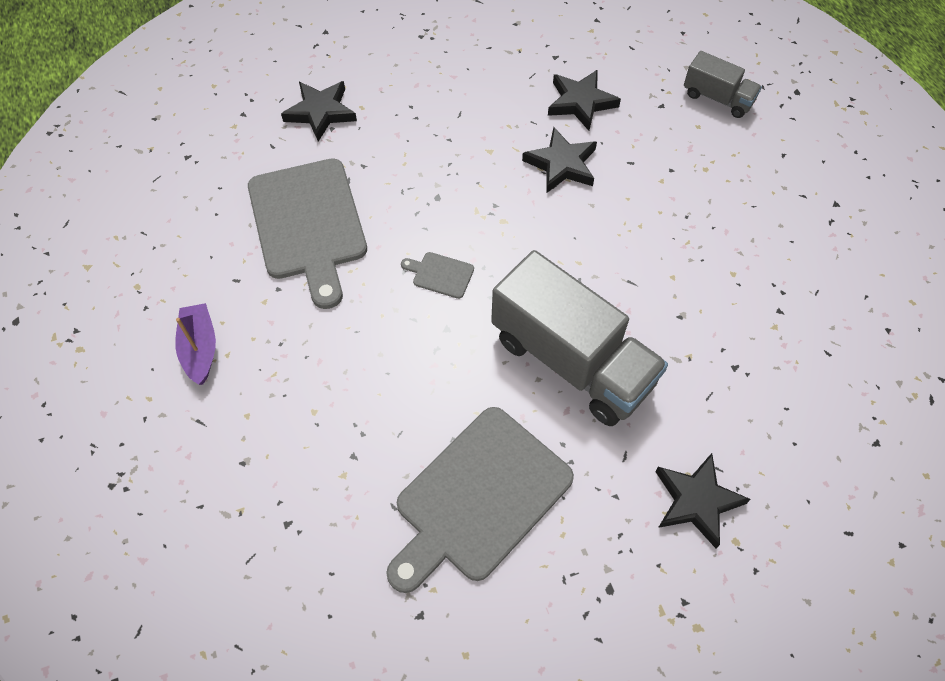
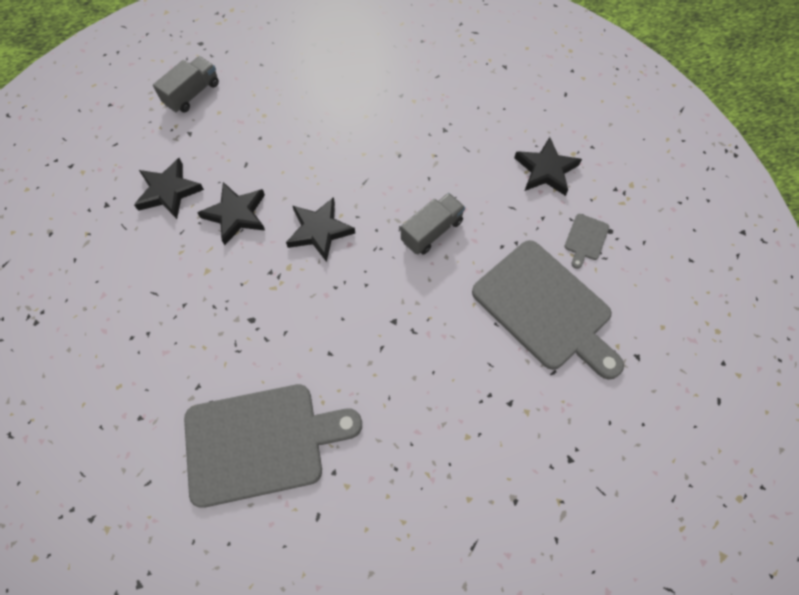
camera: 85 degrees left, 5 degrees up
purple boat [175,303,216,385] -> none
black star [281,81,357,142] -> black star moved to [286,197,355,262]
grey cutting board [401,252,474,299] -> grey cutting board moved to [564,214,609,269]
grey truck [491,250,668,426] -> grey truck [401,193,465,255], size x0.50

